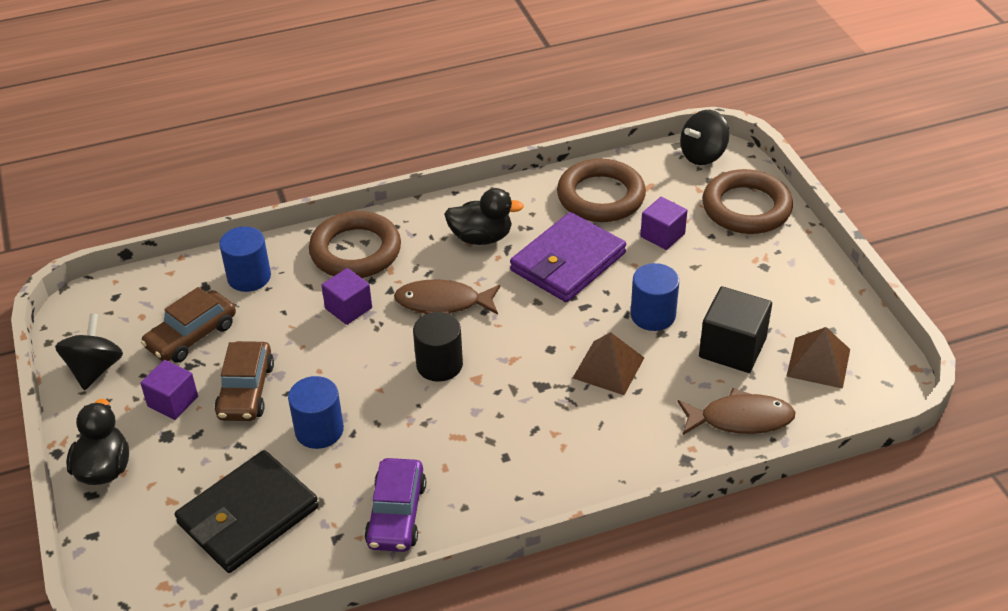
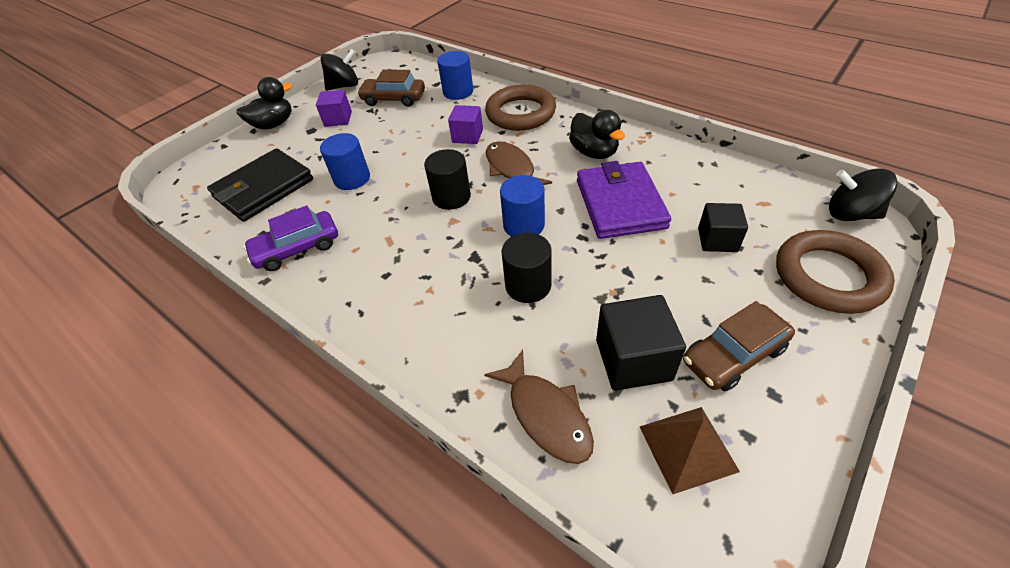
camera: 60 degrees right, 5 degrees up
black wallet [175,450,319,573] -> black wallet turned 60 degrees counterclockwise [207,148,313,222]
brown car [215,341,274,421] -> brown car moved to [683,301,795,391]
purple wallet [510,212,626,302] -> purple wallet turned 75 degrees clockwise [577,161,671,239]
brown ring [557,159,646,222] -> none
brown pyramid [573,332,644,395] -> black cylinder [501,233,552,303]
blue cylinder [631,263,679,331] -> blue cylinder moved to [500,175,545,237]
purple cube [640,197,687,250] -> black cube [698,203,748,252]

